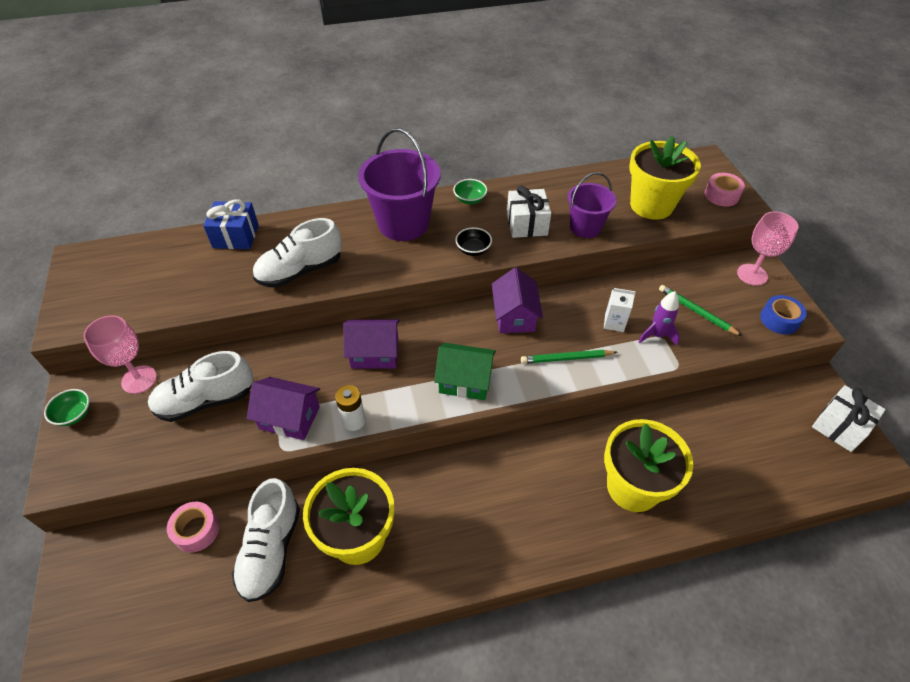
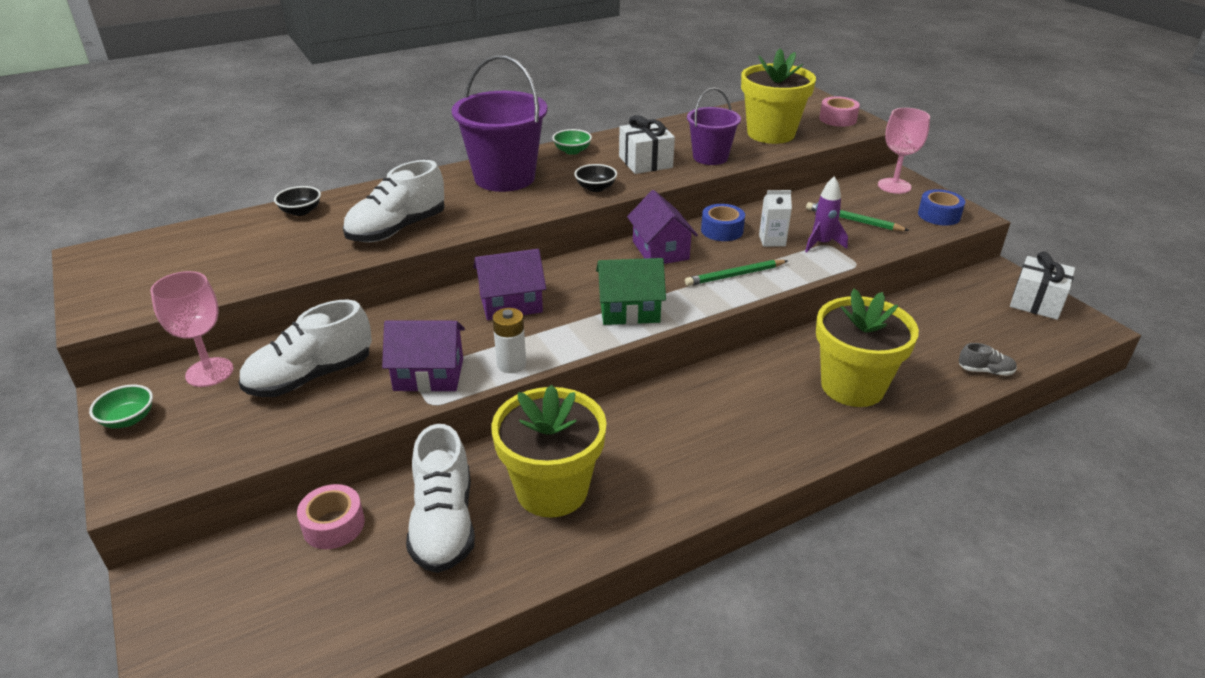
camera: 15 degrees left, 15 degrees down
blue gift [203,199,259,249] -> black bowl [274,186,321,216]
none -> blue tape [701,204,745,241]
none -> grey shoe [959,343,1017,376]

